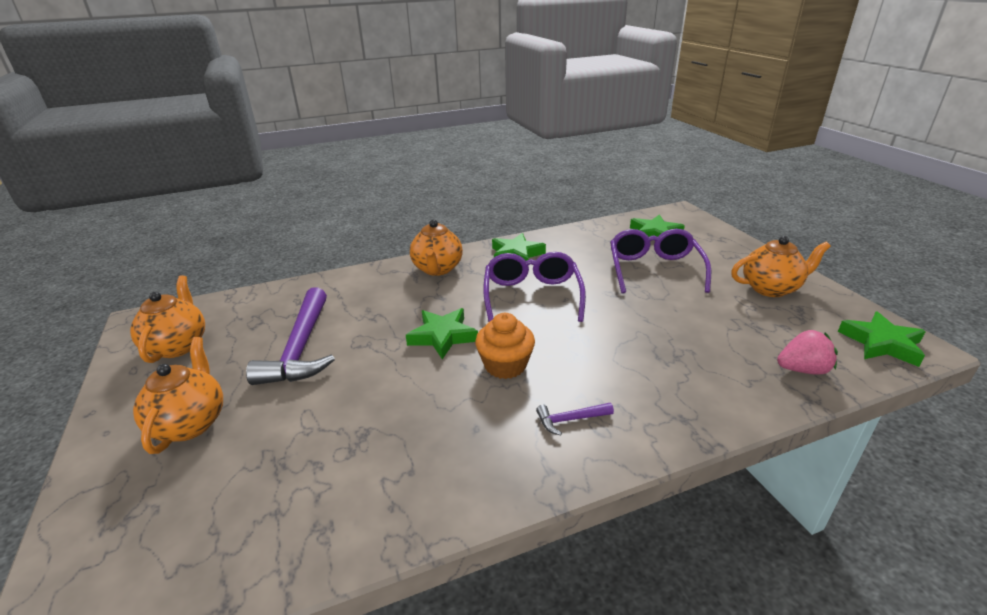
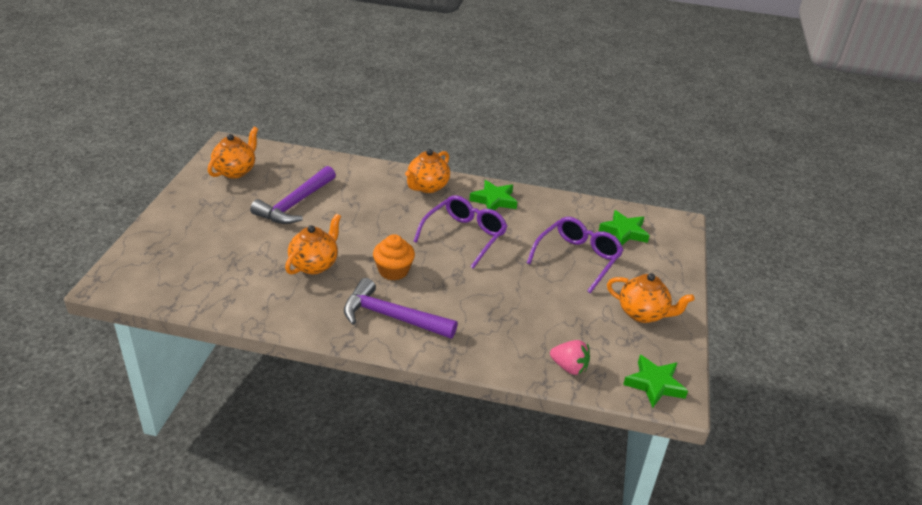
camera: 30 degrees right, 5 degrees up
orange teapot [133,337,223,454] -> orange teapot moved to [285,214,341,275]
green star [406,308,478,360] -> none
purple hammer [536,403,614,436] -> purple hammer [344,278,458,339], size x2.30

